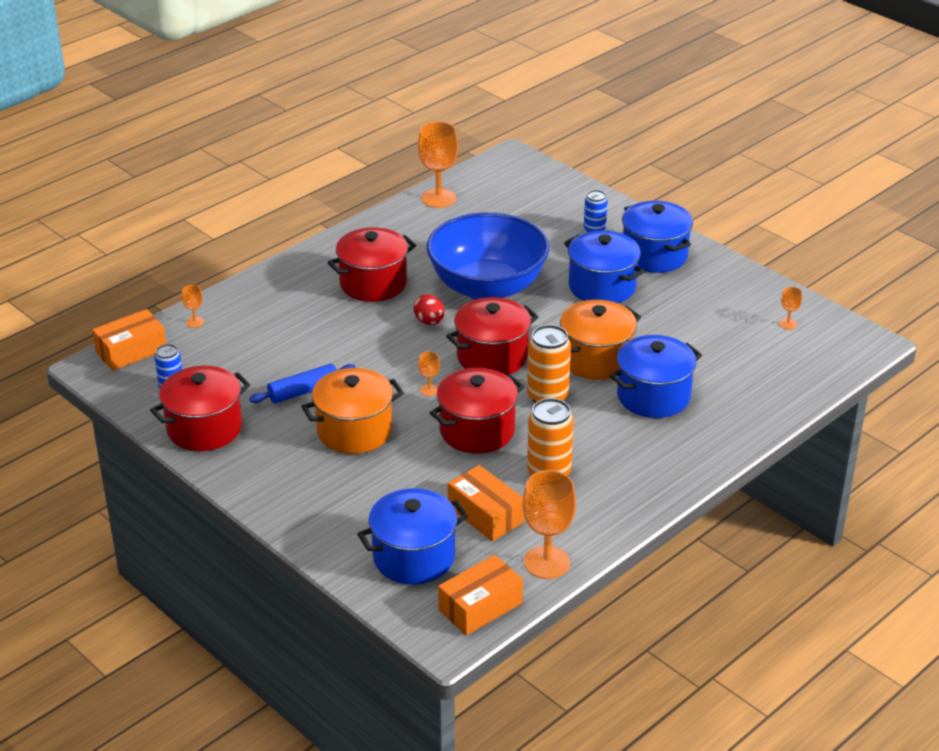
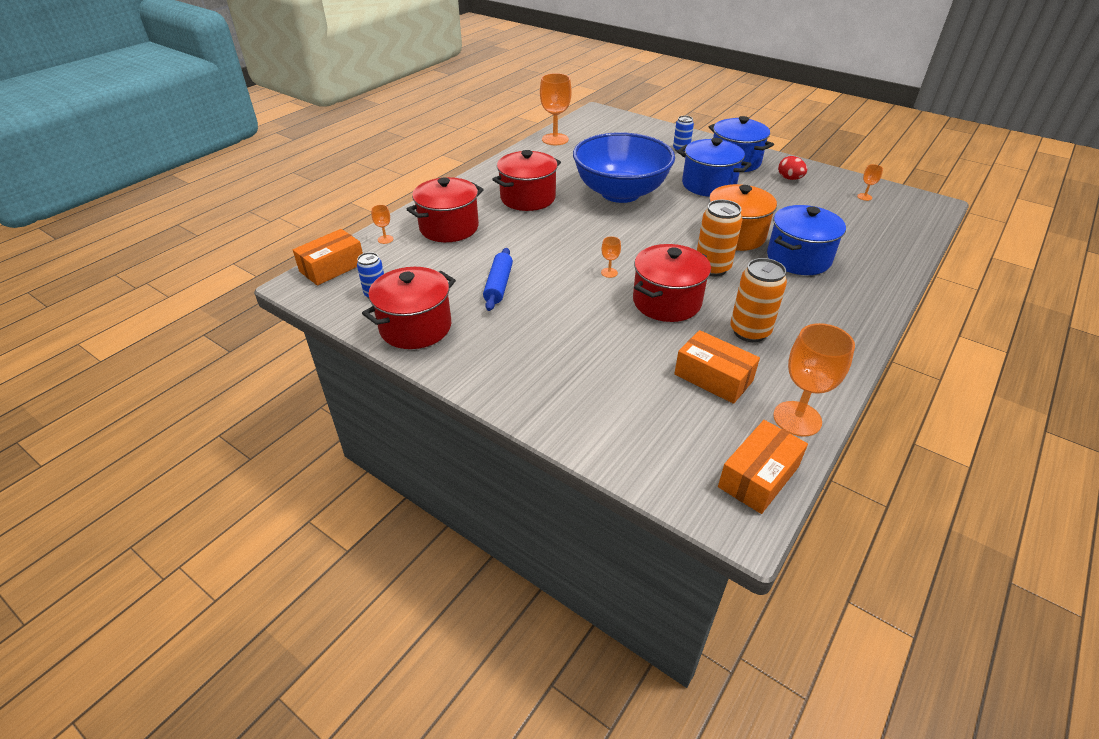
camera: 10 degrees left, 5 degrees up
blue rolling pin [249,364,356,403] -> blue rolling pin turned 45 degrees counterclockwise [483,248,513,311]
orange pot [301,368,404,454] -> none
blue pot [357,488,468,585] -> none
red egg [414,294,445,325] -> red egg moved to [778,156,807,180]
red pot [446,297,538,375] -> red pot moved to [406,177,484,242]

